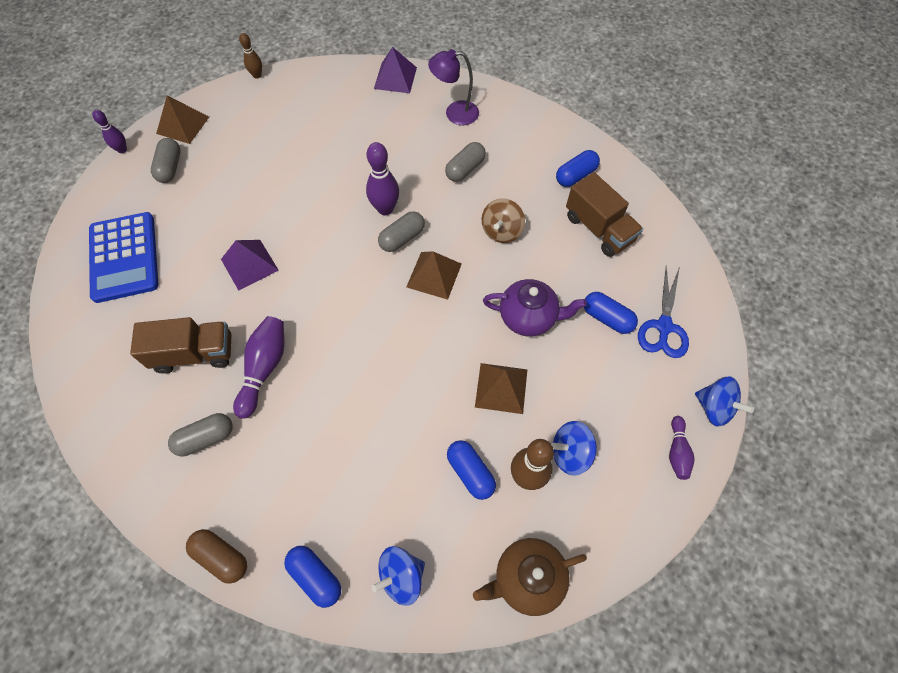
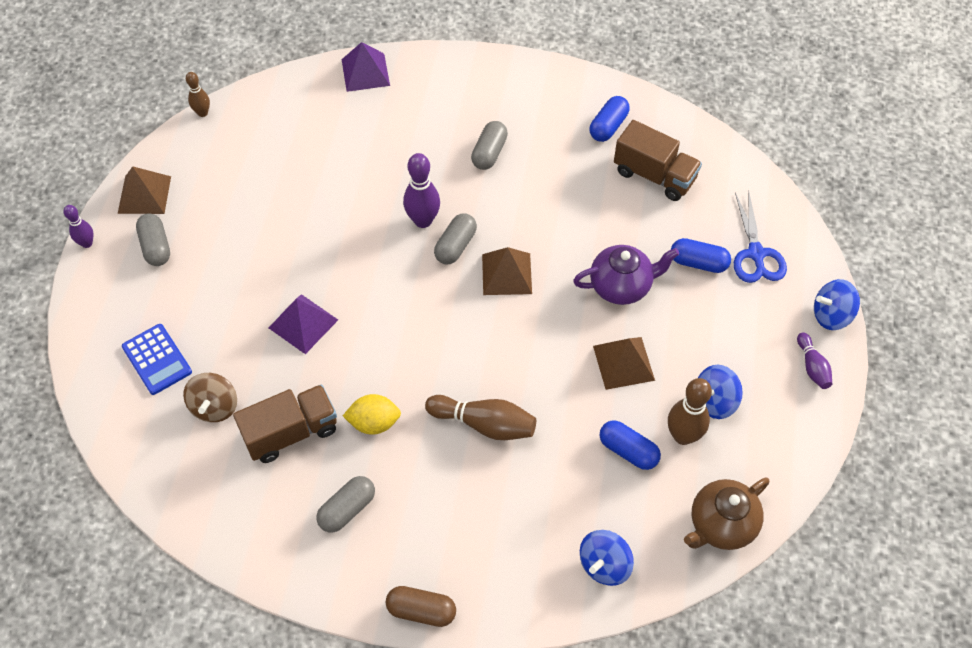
camera: 20 degrees left, 5 degrees down
blue calculator [89,212,158,303] -> blue calculator [122,324,192,395], size x0.62
purple bowling pin [233,316,284,418] -> yellow lemon [343,394,401,435]
blue capsule [284,546,341,608] -> none
purple lamp [428,49,479,125] -> none
brown spinning top [482,198,525,243] -> brown spinning top moved to [183,373,237,422]
blue spinning top [695,376,754,427] -> blue spinning top turned 150 degrees clockwise [814,279,860,330]
none -> brown bowling pin [425,395,536,440]

